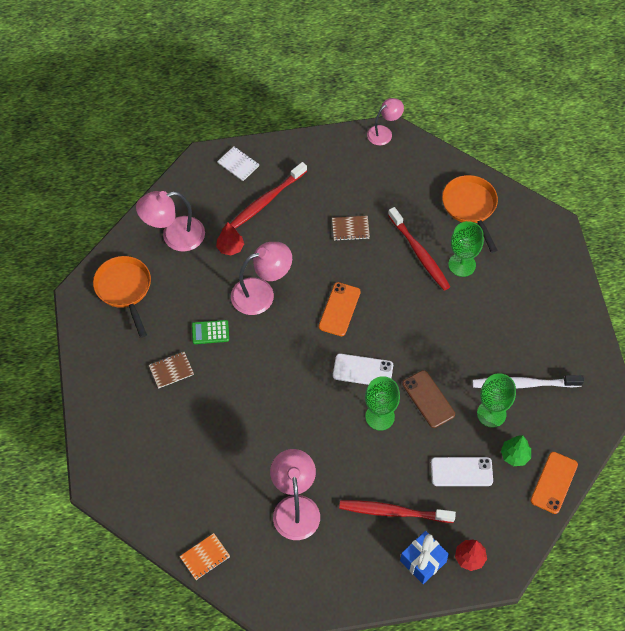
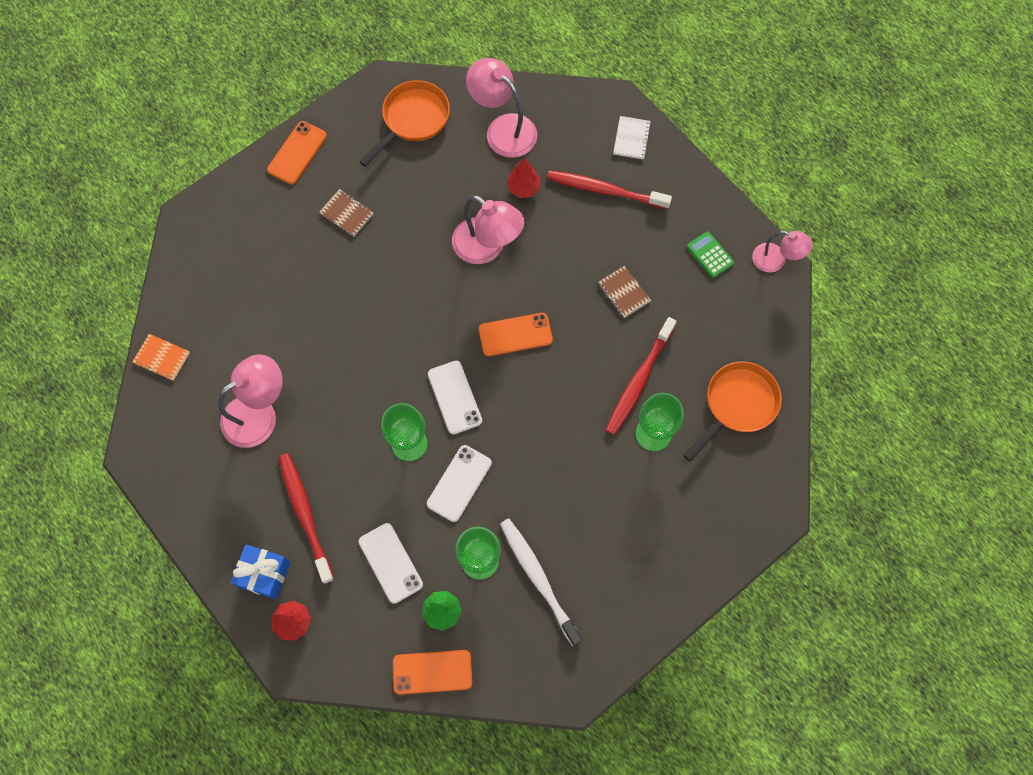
camera: 60 degrees right, 10 degrees up
green calculator [192,320,229,344] -> green calculator moved to [687,231,734,278]
brown phone [402,370,455,428] -> white phone [427,445,492,522]
none -> orange phone [267,121,327,184]

